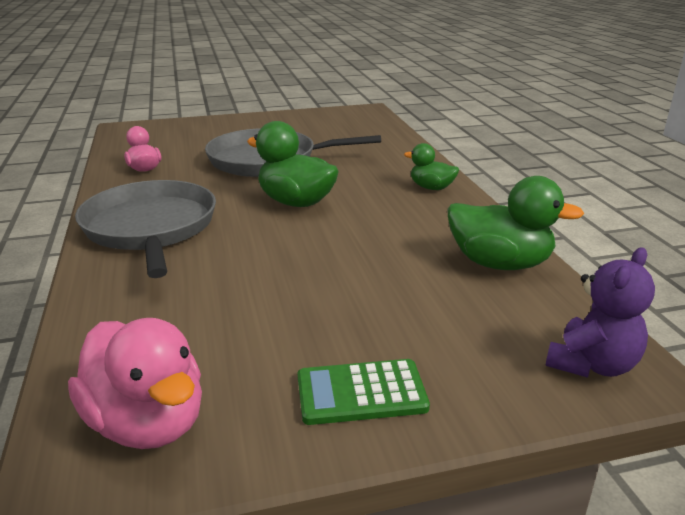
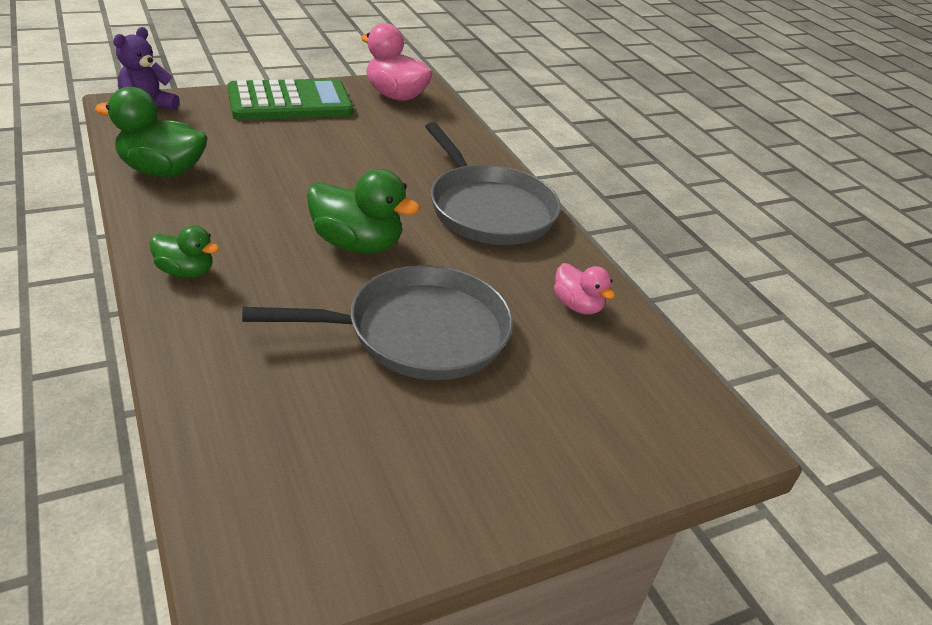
camera: 165 degrees right, 10 degrees up
green calculator [298,359,430,425] -> green calculator [227,79,353,120], size x1.75

